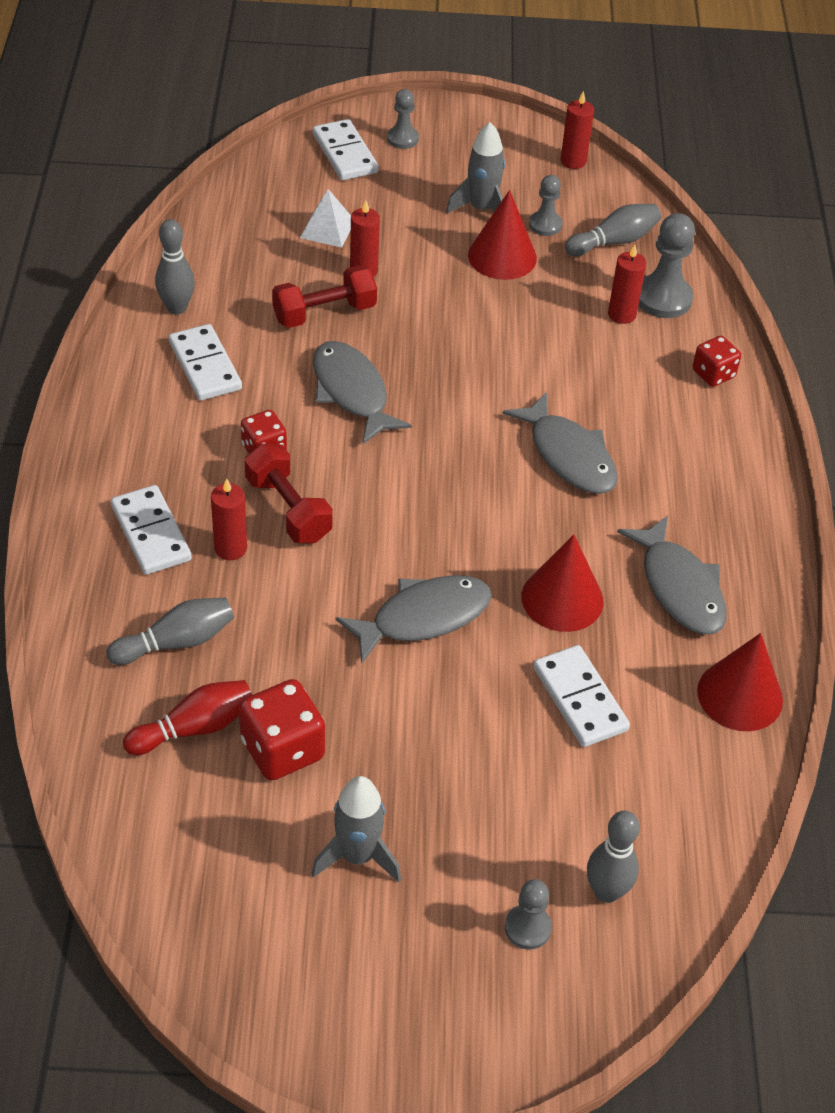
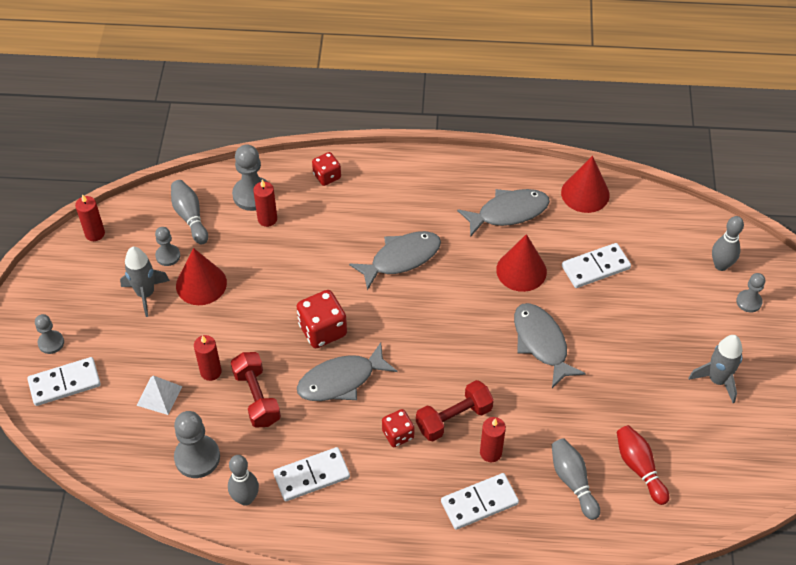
camera: 85 degrees left, 5 degrees up
red dice [239,679,325,781] -> red dice moved to [296,290,347,348]
none -> grey pawn [174,411,220,478]

